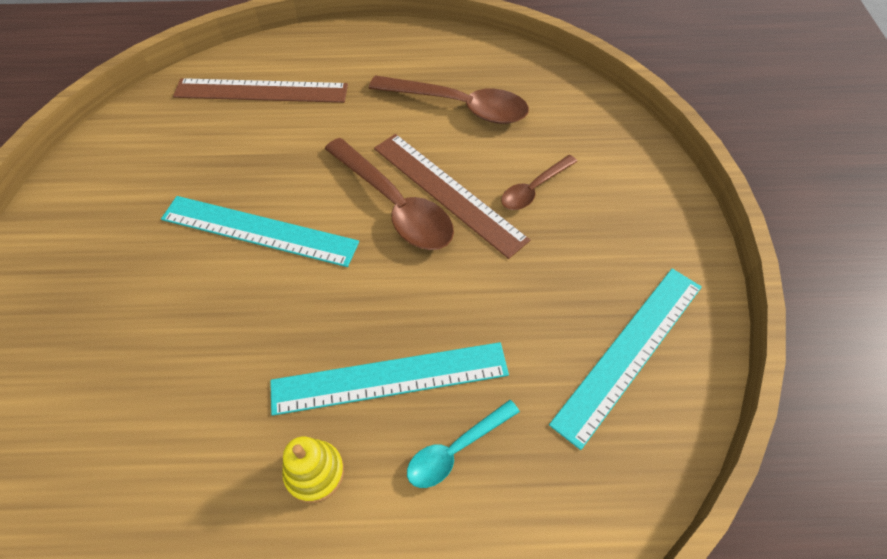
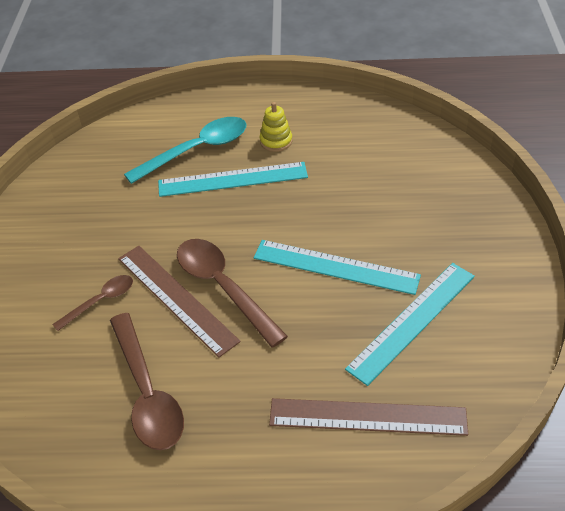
camera: 175 degrees left, 10 degrees down
brown spoon [369,75,529,124] -> brown spoon turned 135 degrees counterclockwise [110,313,184,450]
turquoise spoon [407,400,520,488] -> turquoise spoon [124,117,246,184], size x1.79
turquoise ruler [549,268,702,450] -> turquoise ruler moved to [345,263,475,386]

